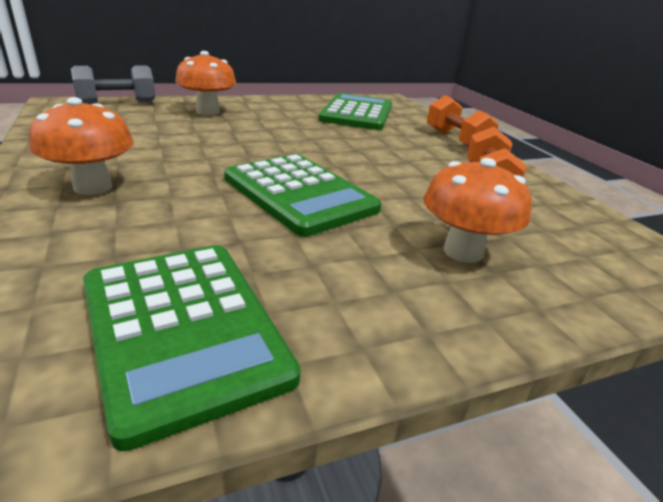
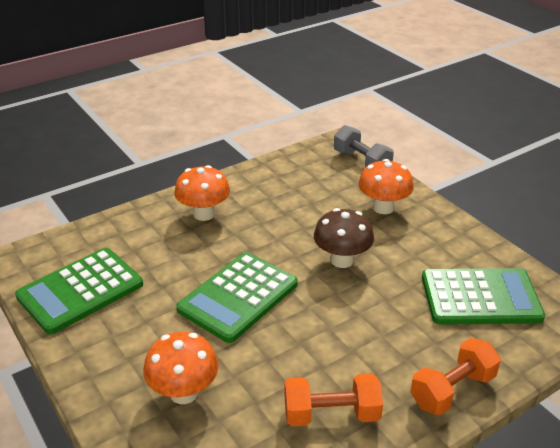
camera: 80 degrees right, 5 degrees up
none -> brown mushroom [314,208,374,268]

